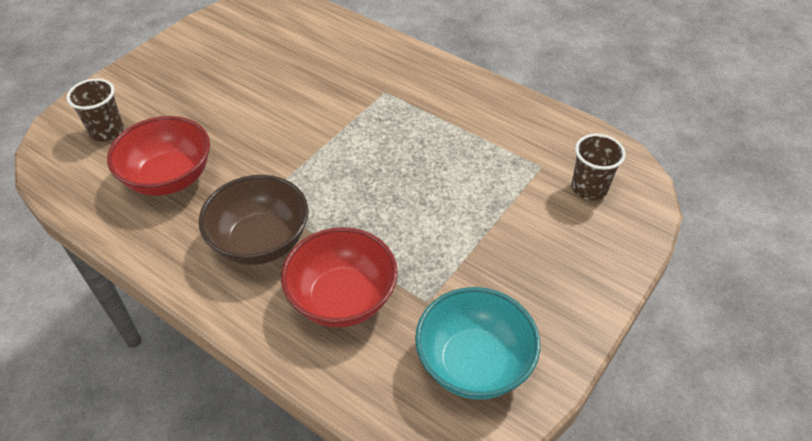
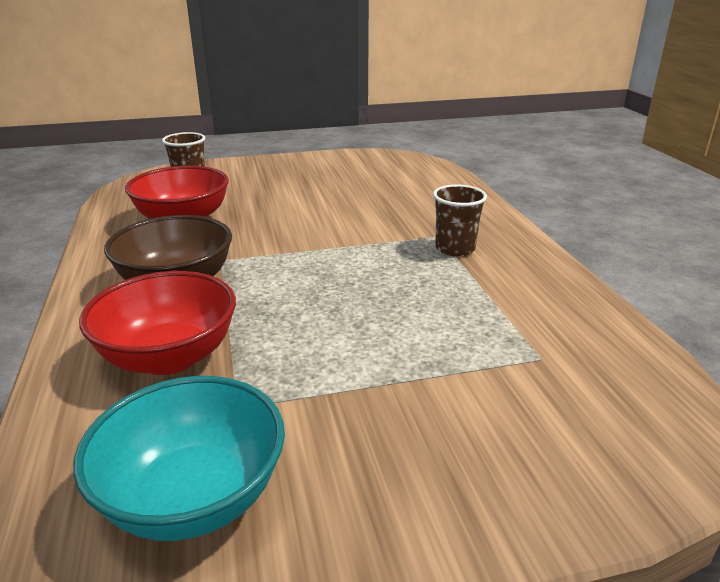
camera: 40 degrees right, 20 degrees down
brown cup [571,134,626,200] -> brown cup moved to [433,184,487,256]

